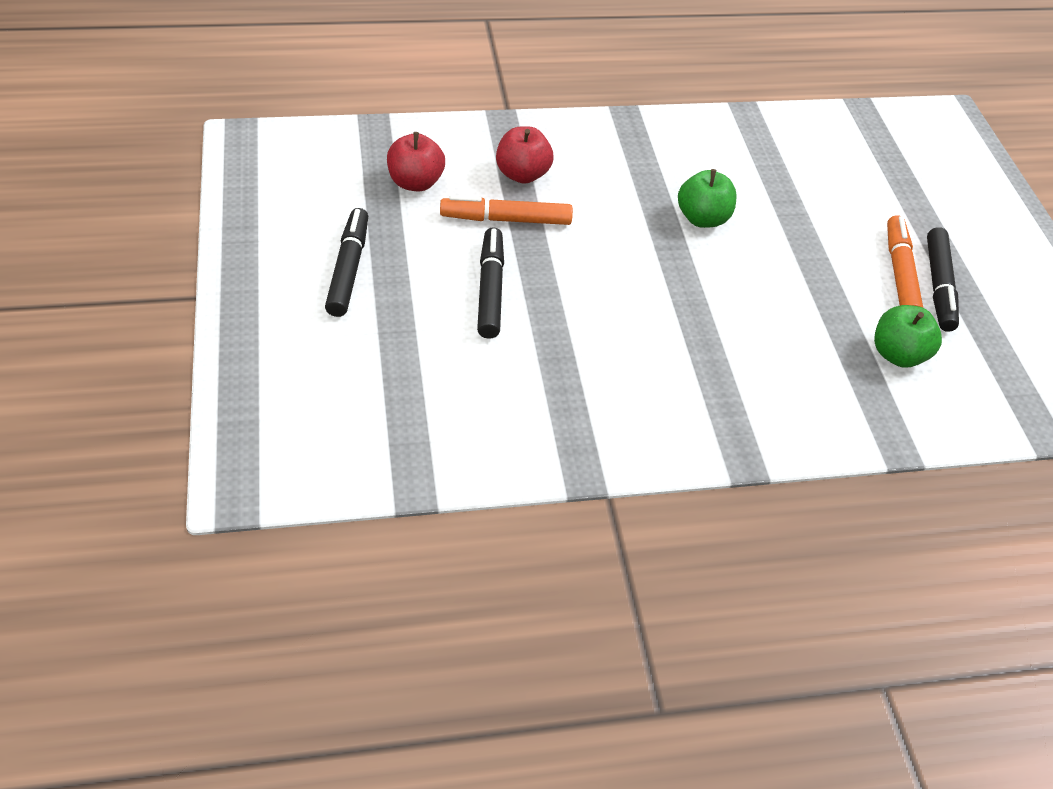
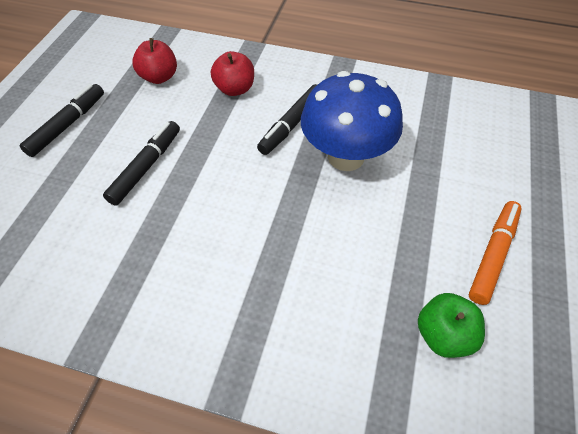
camera: 30 degrees right, 5 degrees up
orange marker [440,195,573,225] -> none
green apple [678,169,737,228] -> blue mushroom [301,71,403,171]
black marker [927,227,959,332] -> black marker moved to [257,84,317,155]

